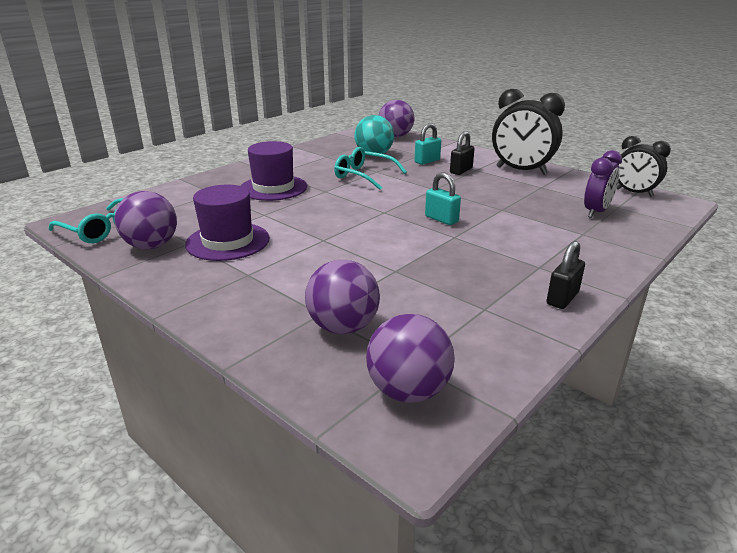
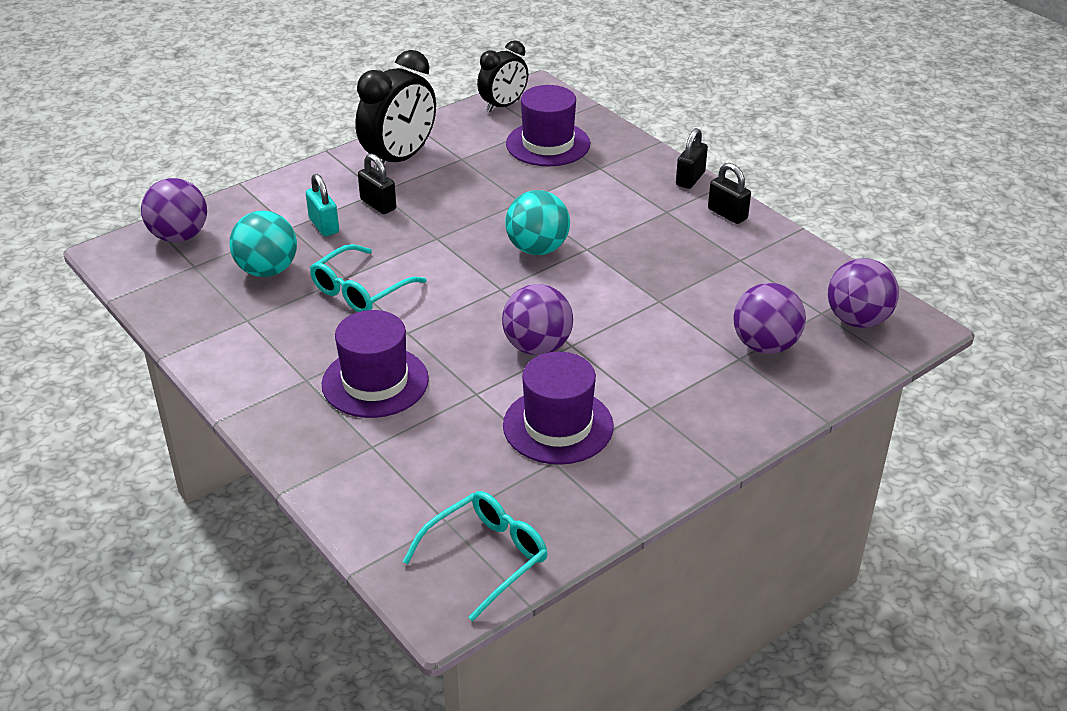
camera: 80 degrees left, 10 degrees up
purple ball [114,191,177,249] -> purple ball moved to [502,284,573,355]
turquoise padlock [425,172,461,225] -> turquoise ball [505,190,570,255]
purple clock [584,150,622,218] -> purple hat [506,85,590,166]
none -> black padlock [676,128,708,189]

